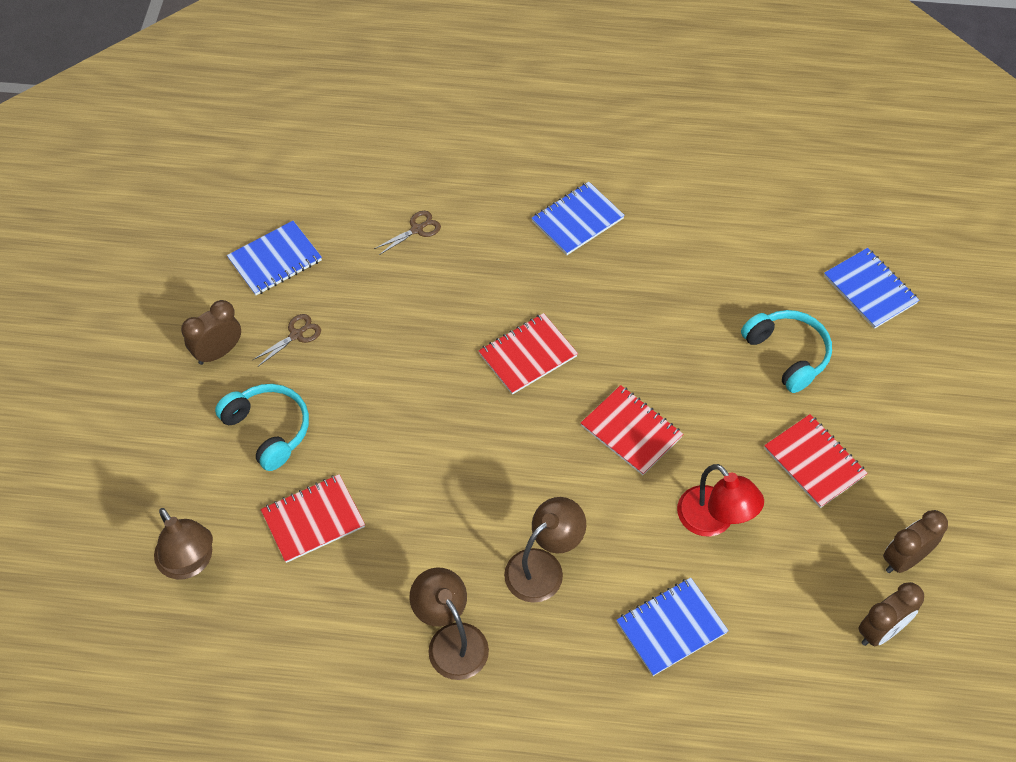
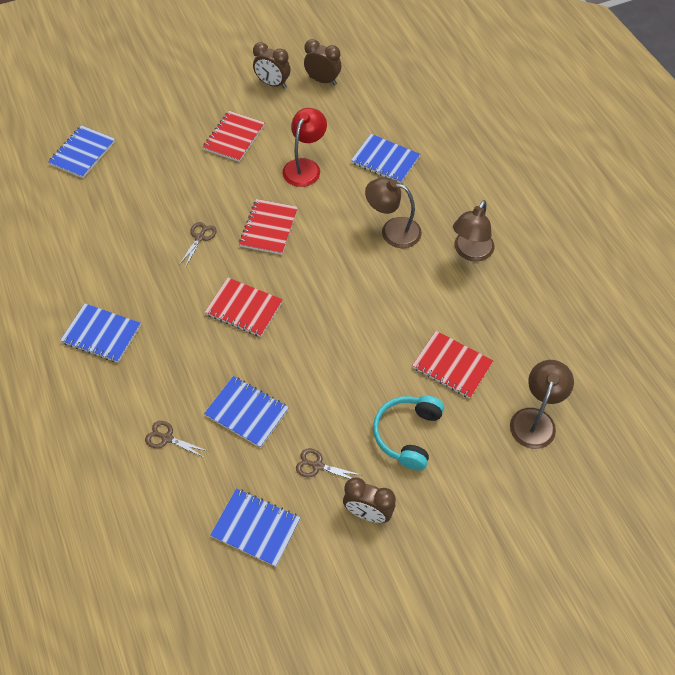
camera: 120 degrees left, 0 degrees up
turquoise headphones [741,310,832,393] -> none
none -> brown scissors [179,222,217,266]
none -> blue notebook [204,376,289,448]

